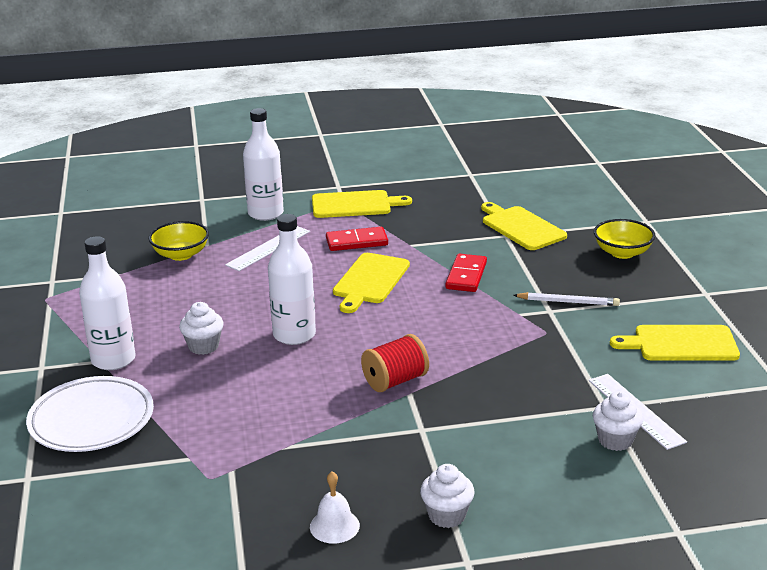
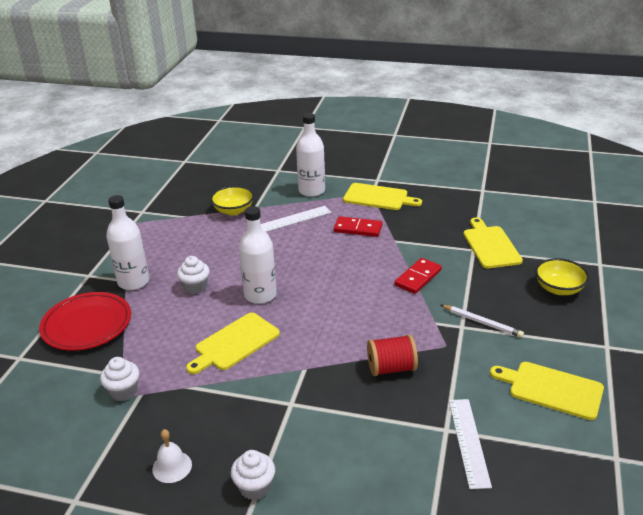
camera: 25 degrees right, 5 degrees up
white plate [26,376,154,452] -> red plate [39,292,131,351]
yellow cutting board [333,253,410,313] -> yellow cutting board moved to [186,312,280,374]
red spool [361,334,429,392] -> red spool moved to [367,334,418,376]
white cupcake [593,391,643,451] -> white cupcake moved to [100,357,140,401]

